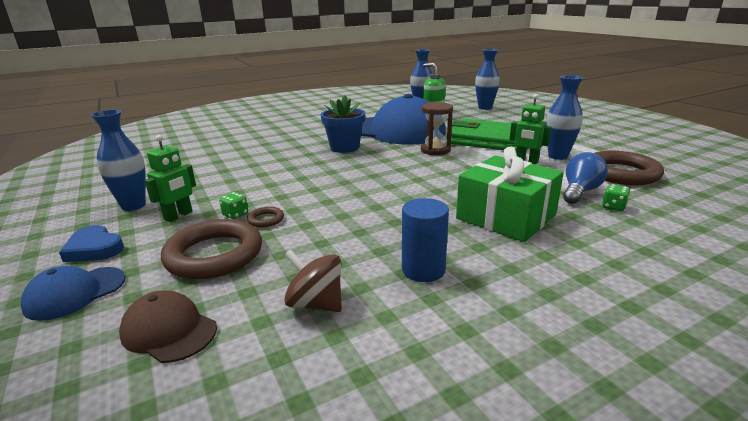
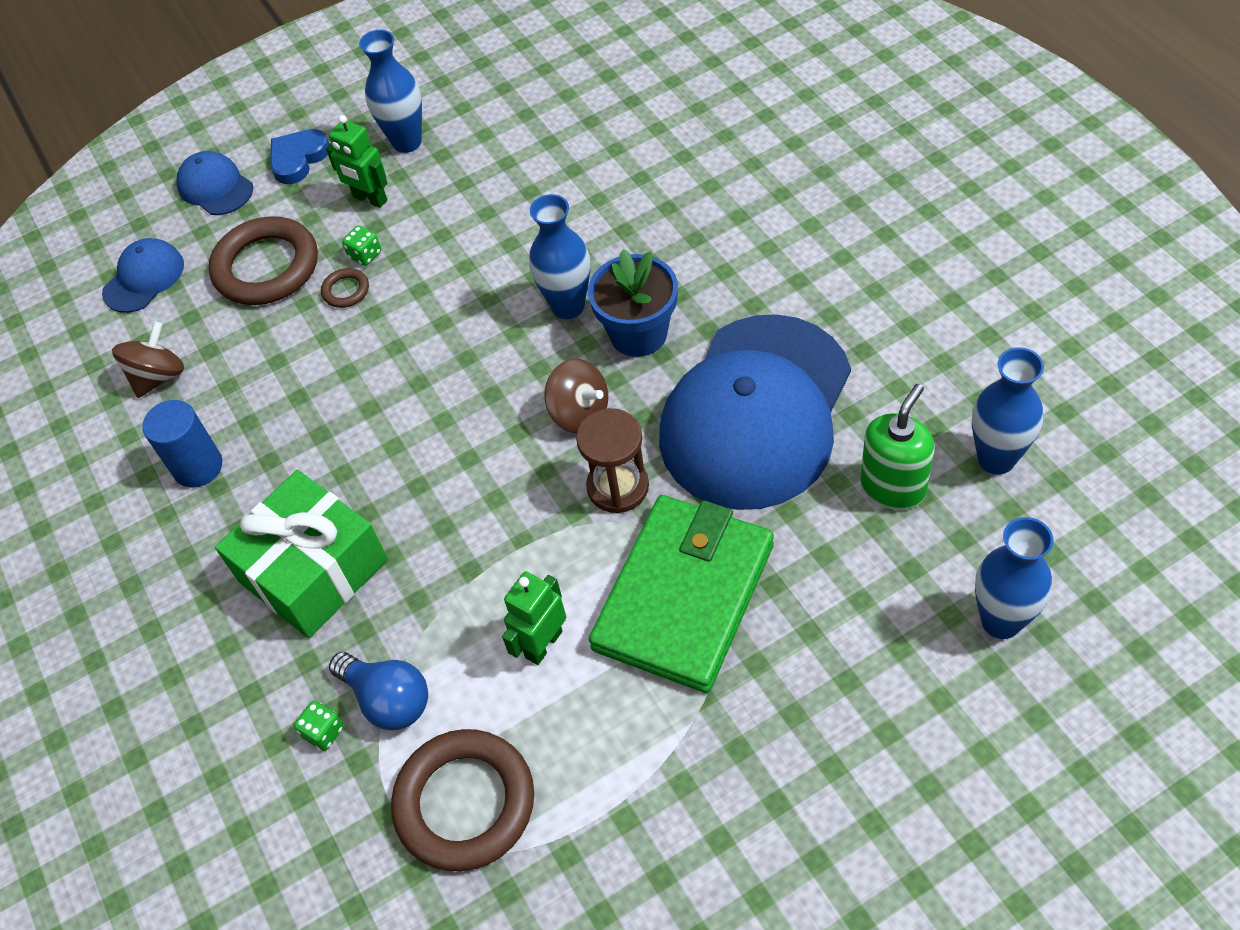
camera: 95 degrees right, 30 degrees up
brown cap [119,290,217,363] -> blue cap [102,238,184,313]
blue vase [546,75,583,160] -> blue vase moved to [529,194,590,319]
none -> brown spinning top [545,359,608,433]

